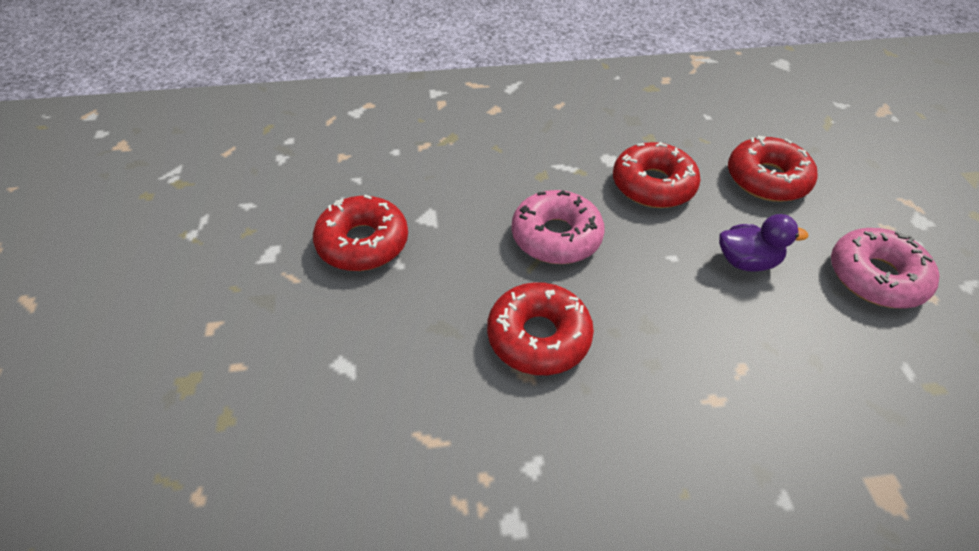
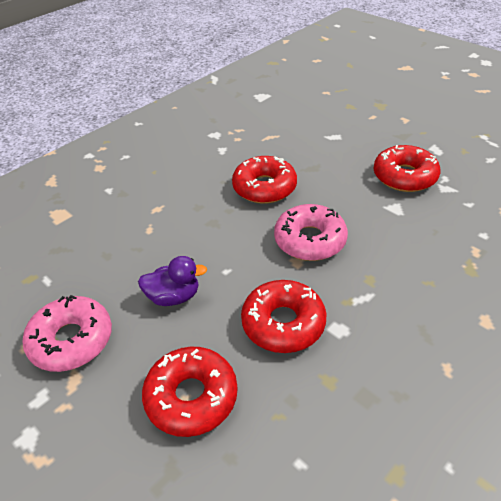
camera: 145 degrees right, 5 degrees down
purple duck [719,214,808,272] -> purple duck turned 150 degrees counterclockwise [138,256,207,306]

